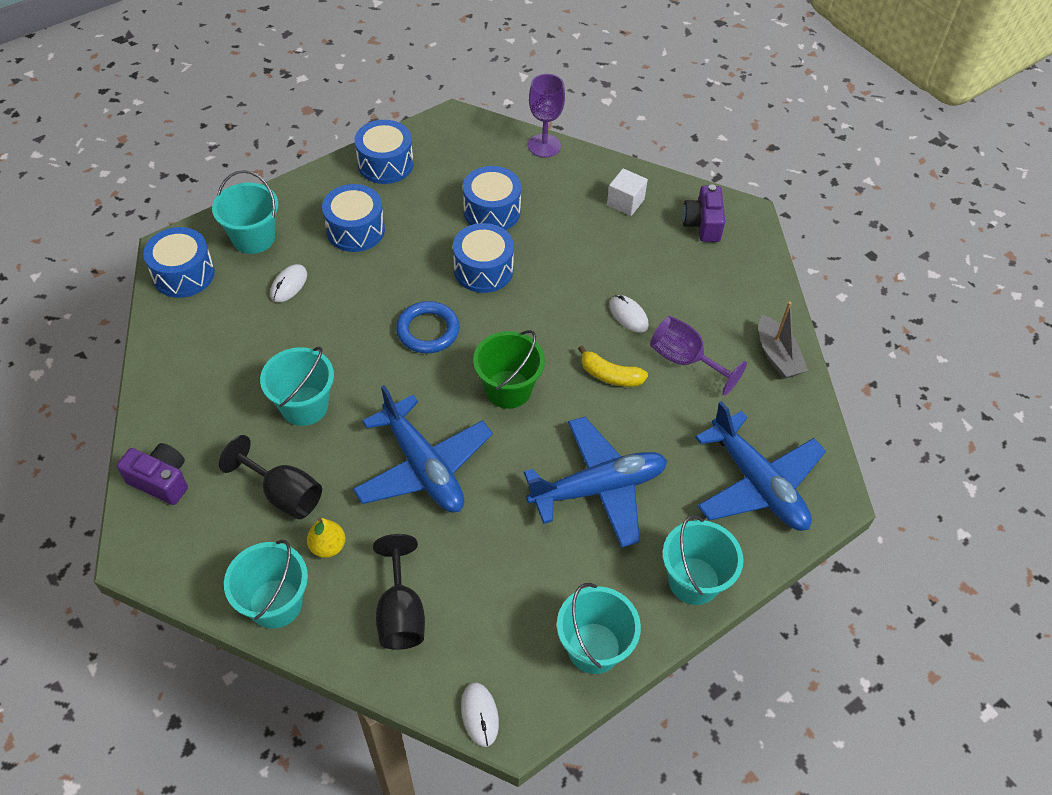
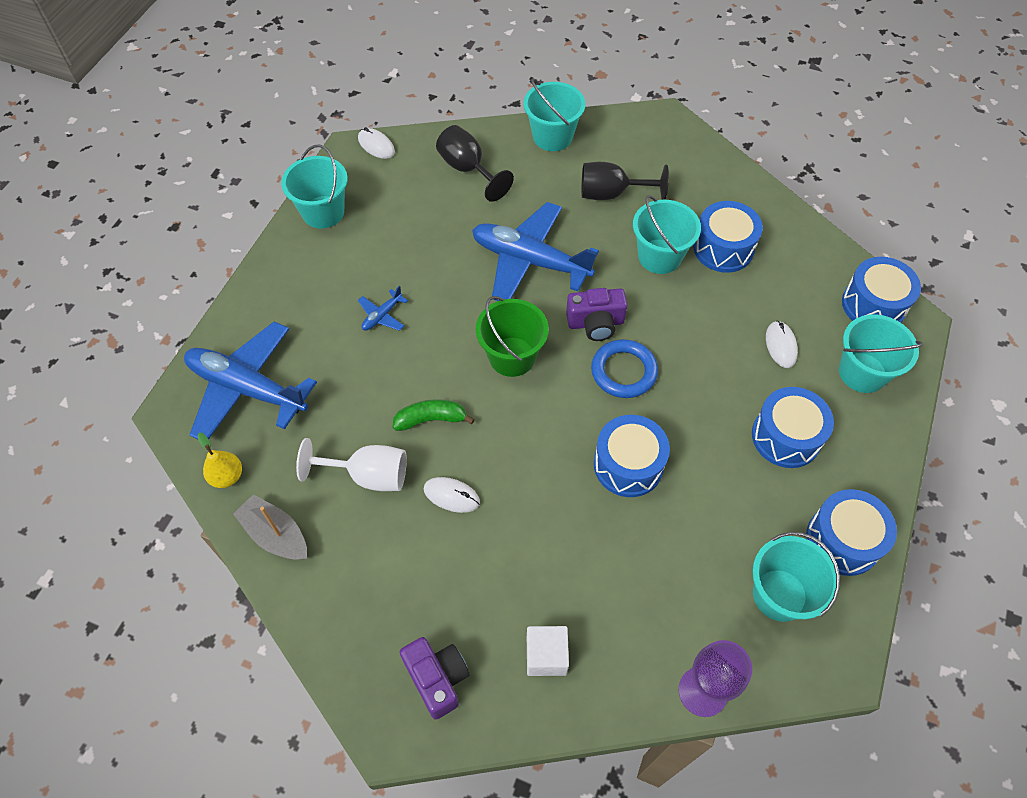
camera: 150 degrees right, 5 degrees up
purple camera [117,443,188,505] -> purple camera moved to [566,288,627,341]
yellow pear [307,517,345,558] -> yellow pear moved to [197,432,242,488]
blue drum [463,166,521,230] -> blue drum moved to [693,201,763,273]
blue plane [524,417,667,548] -> blue plane [358,286,408,331], size x0.41
yellow banana [578,346,648,387] -> green banana [393,399,475,431]
purple goblet [650,316,747,395] -> white goblet [296,438,407,491]
turquoise bucket [662,515,744,605] -> turquoise bucket moved to [752,532,840,622]

